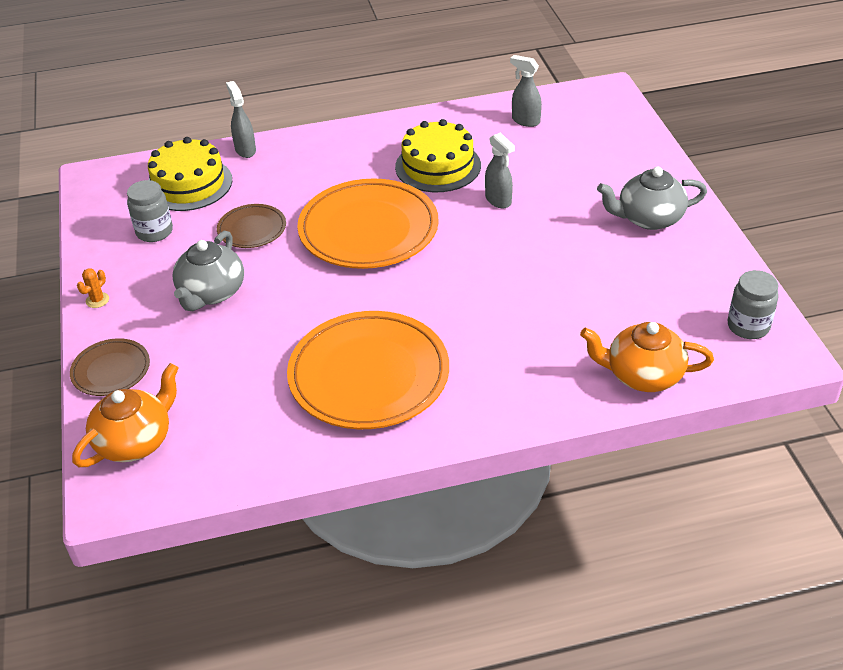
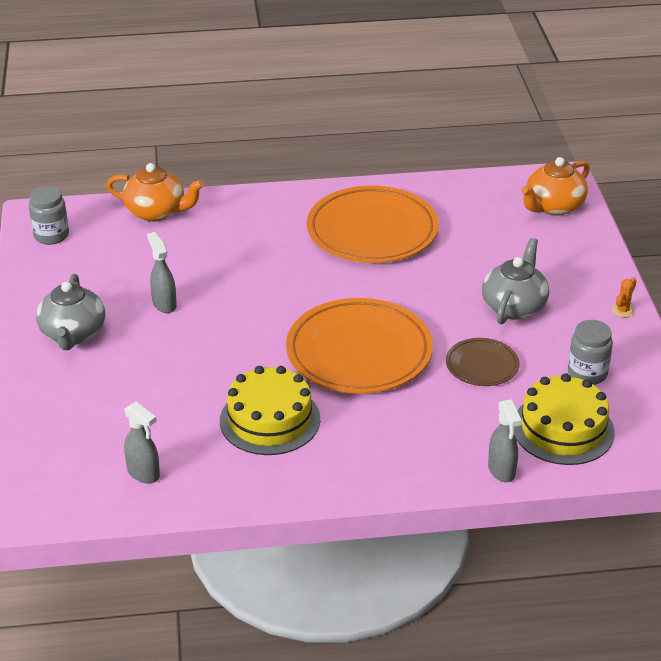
camera: 175 degrees left, 5 degrees down
brown plate [70,338,150,396] -> none
grey spray bottle [485,132,515,208] -> grey spray bottle moved to [147,232,177,313]
grey teapot [597,167,707,230] -> grey teapot turned 90 degrees clockwise [36,274,105,350]

